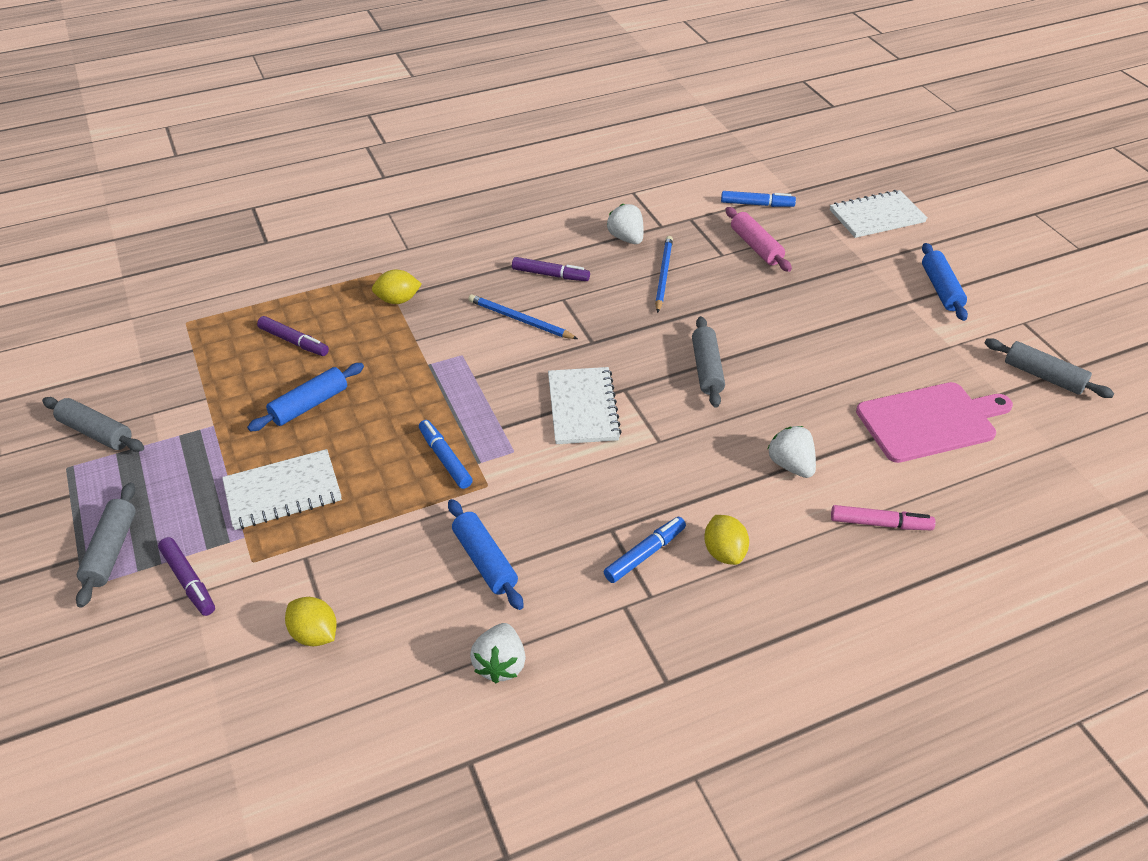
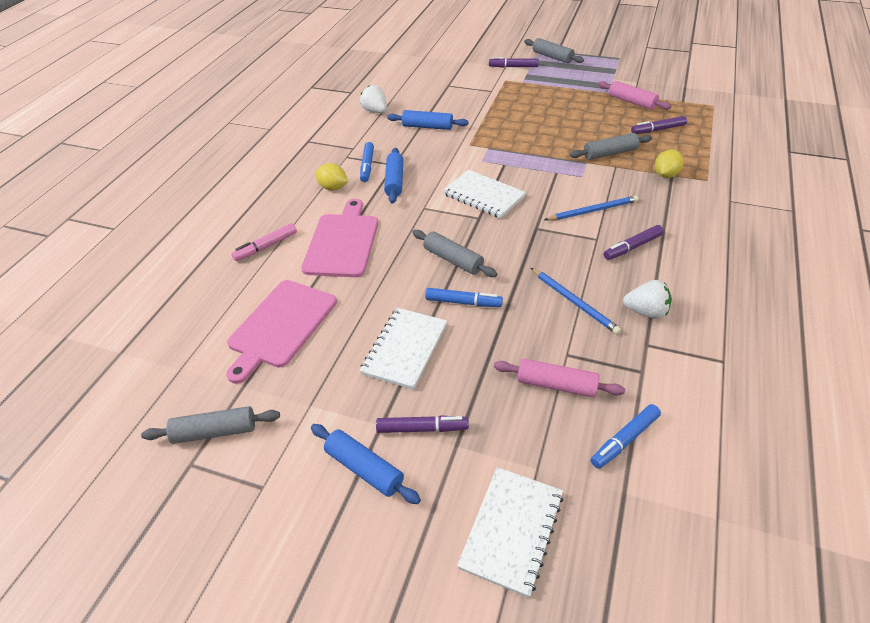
camera: 135 degrees right, 0 degrees up
grey rolling pin [42,397,144,452] -> grey rolling pin moved to [570,133,652,160]
white notebook [222,449,342,530] -> white notebook moved to [359,308,447,390]
blue rolling pin [247,363,364,432] -> blue rolling pin moved to [384,148,403,204]
yellow lemon [285,597,337,646] -> none
blue marker [419,420,473,489] -> blue marker moved to [425,288,503,307]
white strawberry [768,426,816,478] -> pink cutting board [301,199,378,277]
none -> purple marker [376,415,469,433]
none -> pink rolling pin [598,81,671,110]

